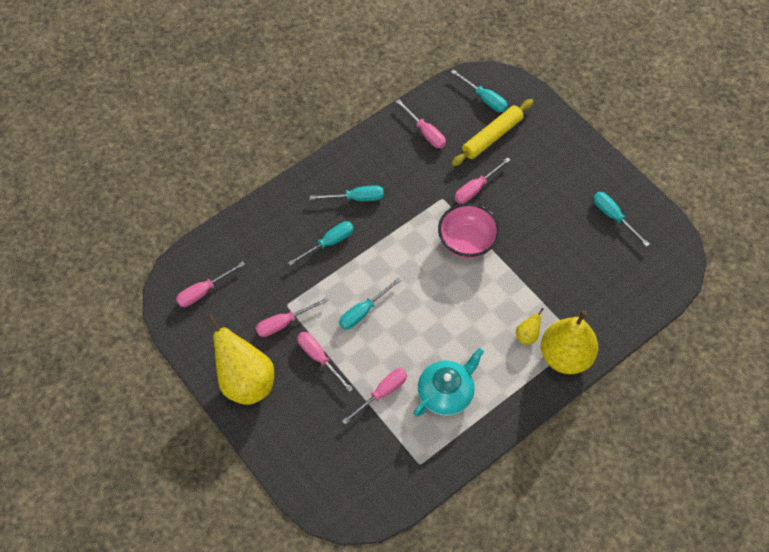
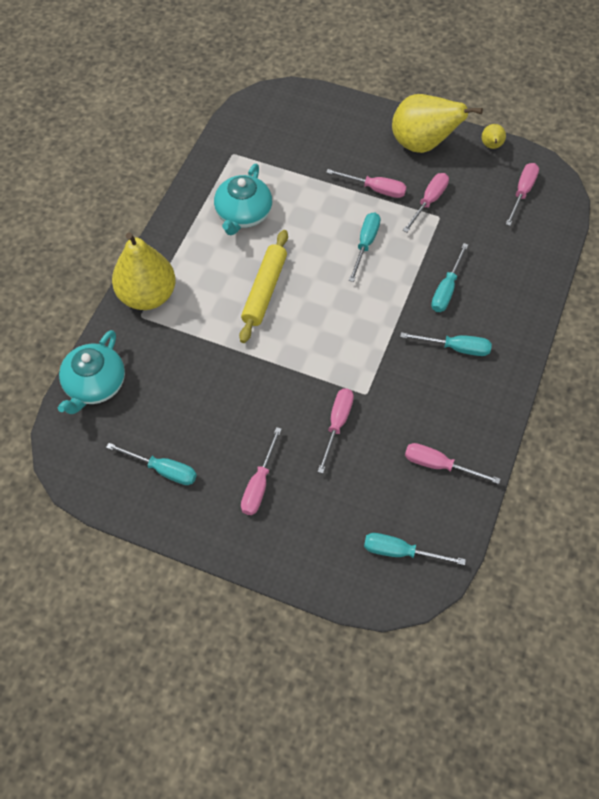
camera: 150 degrees right, 0 degrees up
turquoise screwdriver [310,185,384,201] -> turquoise screwdriver turned 135 degrees counterclockwise [400,332,492,356]
pink screwdriver [342,368,407,424] -> pink screwdriver moved to [241,427,282,515]
pink bowl [438,203,500,258] -> none
yellow rolling pin [451,99,534,166] -> yellow rolling pin moved to [239,230,288,343]
yellow pear [516,308,544,345] -> yellow pear moved to [482,124,506,149]
none -> turquoise teapot [58,330,125,414]

